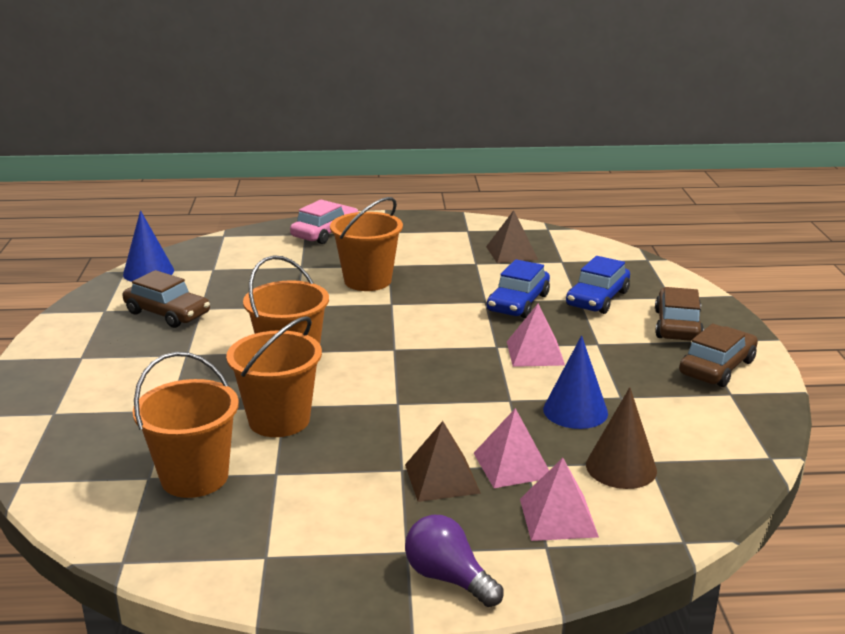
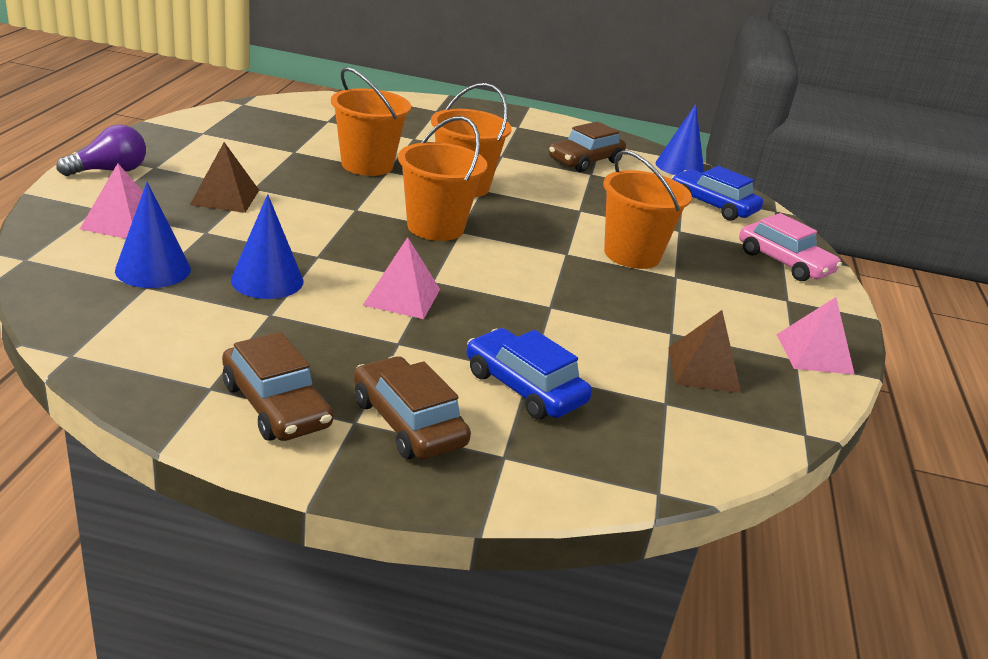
camera: 100 degrees right, 5 degrees up
orange bucket [133,352,239,498] -> orange bucket moved to [398,116,487,241]
pink pyramid [474,408,549,488] -> pink pyramid moved to [777,297,855,375]
blue car [487,259,550,318] -> blue car moved to [672,166,763,221]
brown cone [586,387,657,489] -> blue cone [115,182,191,288]
brown car [655,287,704,341] -> brown car turned 150 degrees counterclockwise [354,356,471,460]

